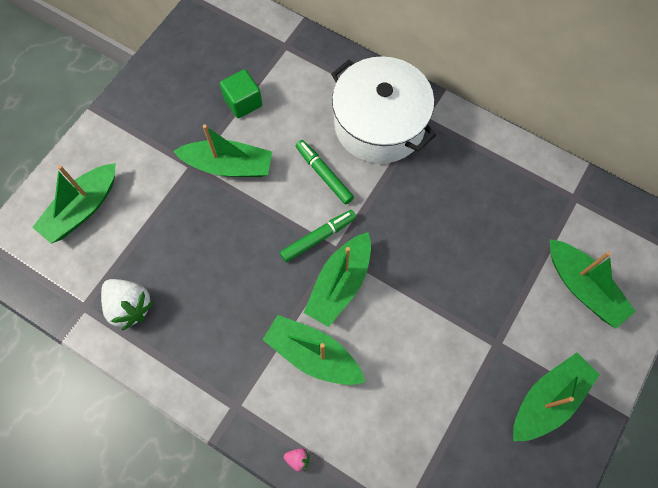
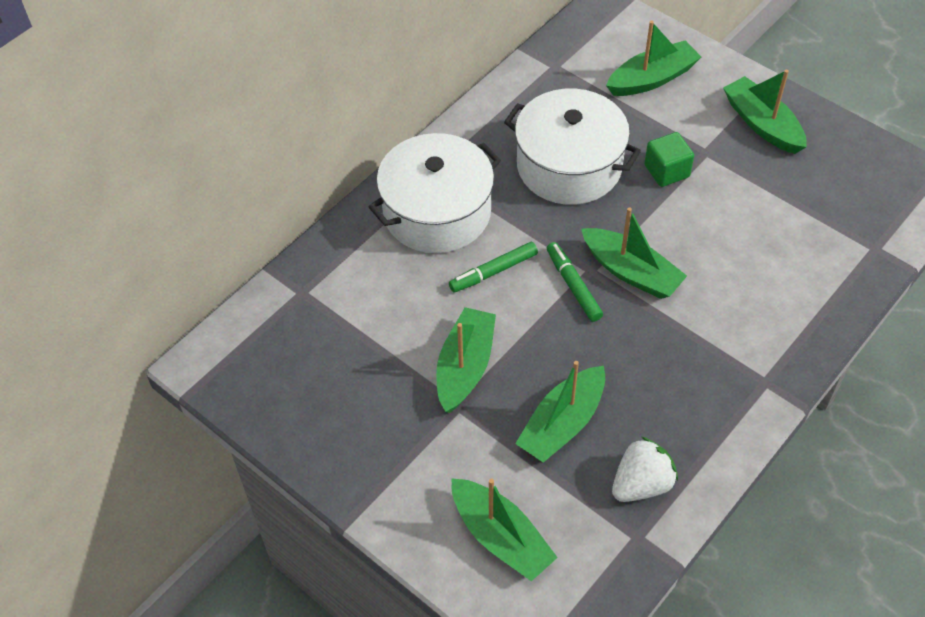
camera: 80 degrees left, 15 degrees down
green cube [220,69,262,118] -> green cube moved to [644,132,694,187]
green boat [262,315,365,385] -> green boat moved to [515,361,605,463]
pink strawberry [284,448,309,472] -> none
none -> white pot [504,89,641,205]

